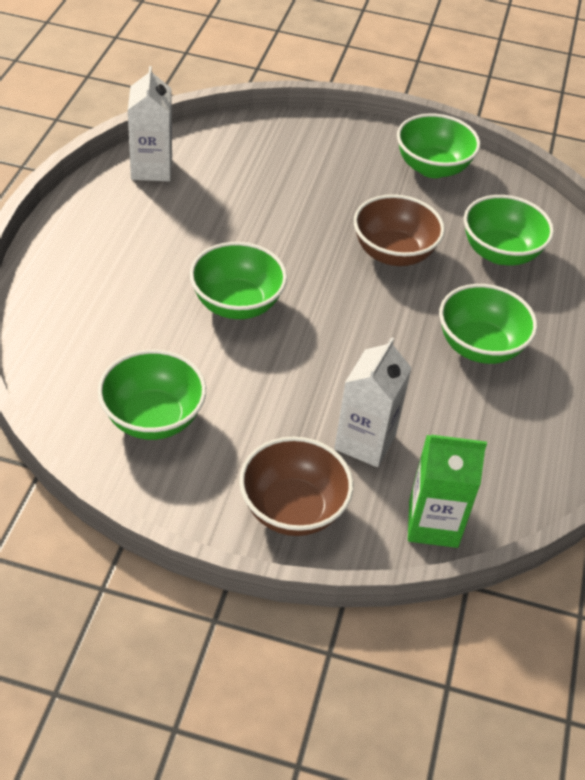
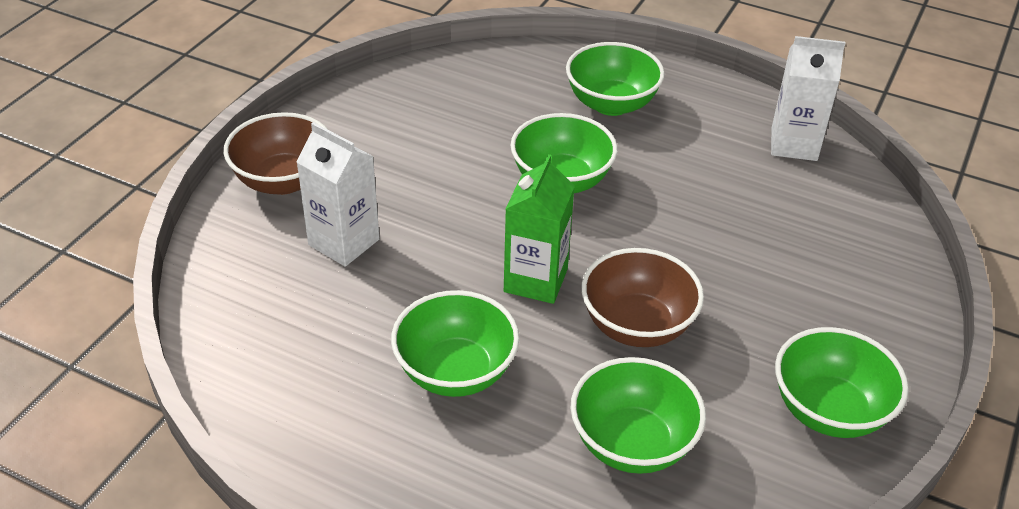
camera: 105 degrees right, 5 degrees down
green bowl [97,349,206,440] -> green bowl moved to [566,42,665,116]
green carton [408,435,487,548] -> green carton moved to [504,154,575,304]

